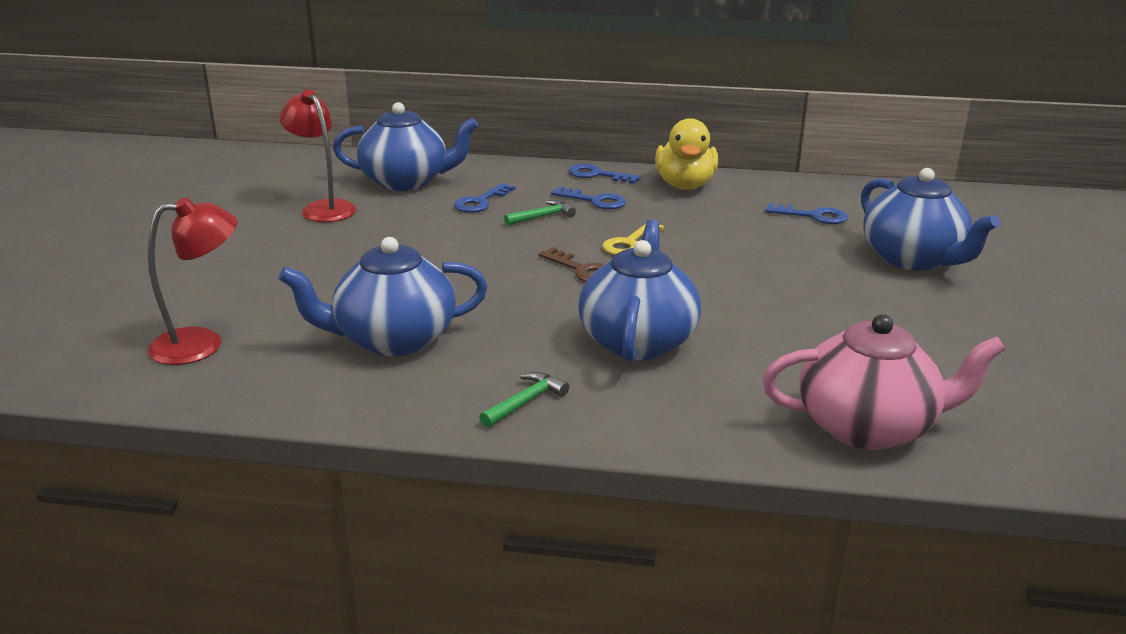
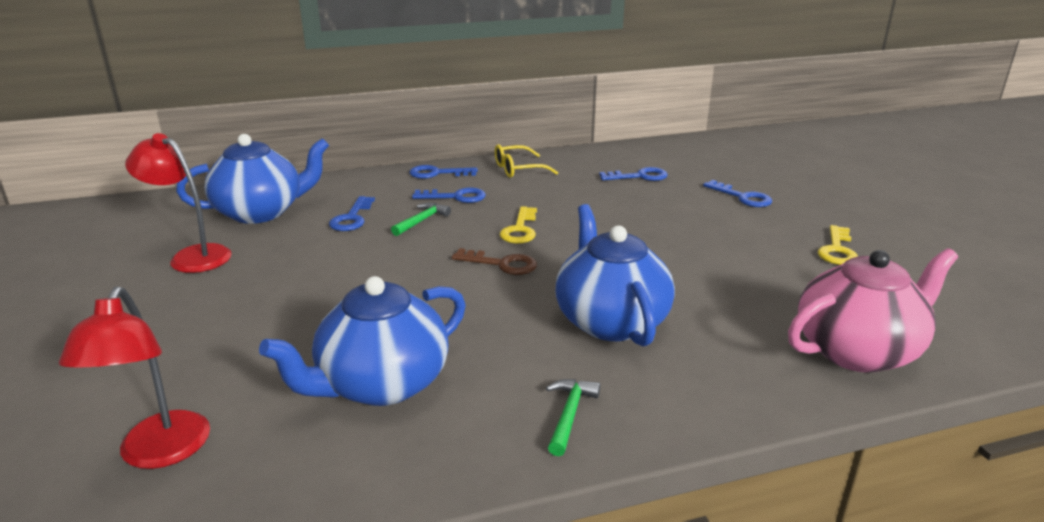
camera: 25 degrees left, 0 degrees up
red lamp [148,197,238,365] -> red lamp turned 135 degrees clockwise [59,286,210,469]
yellow duck [655,118,718,190] -> yellow glasses [495,144,558,178]
blue teapot [861,168,1000,271] -> blue key [703,180,772,207]
none -> yellow key [818,225,858,265]

